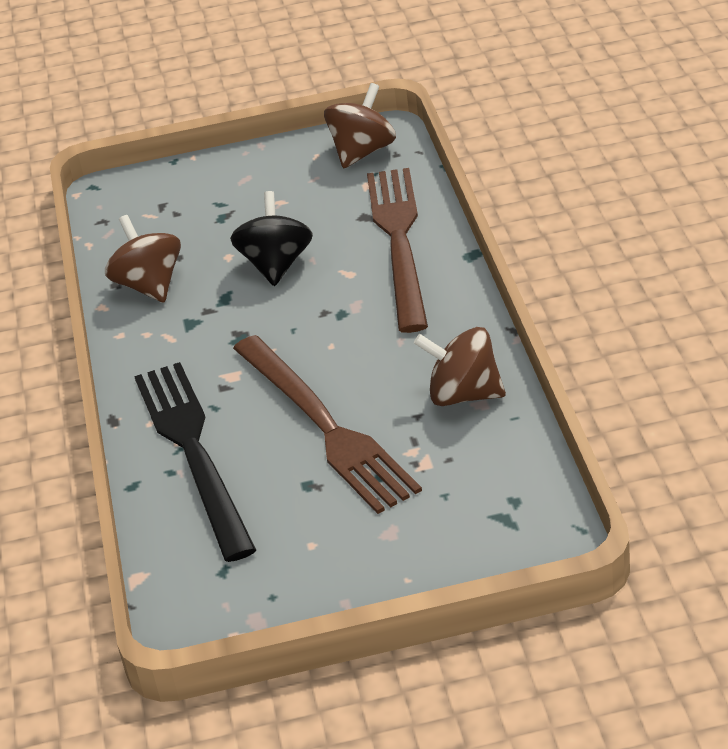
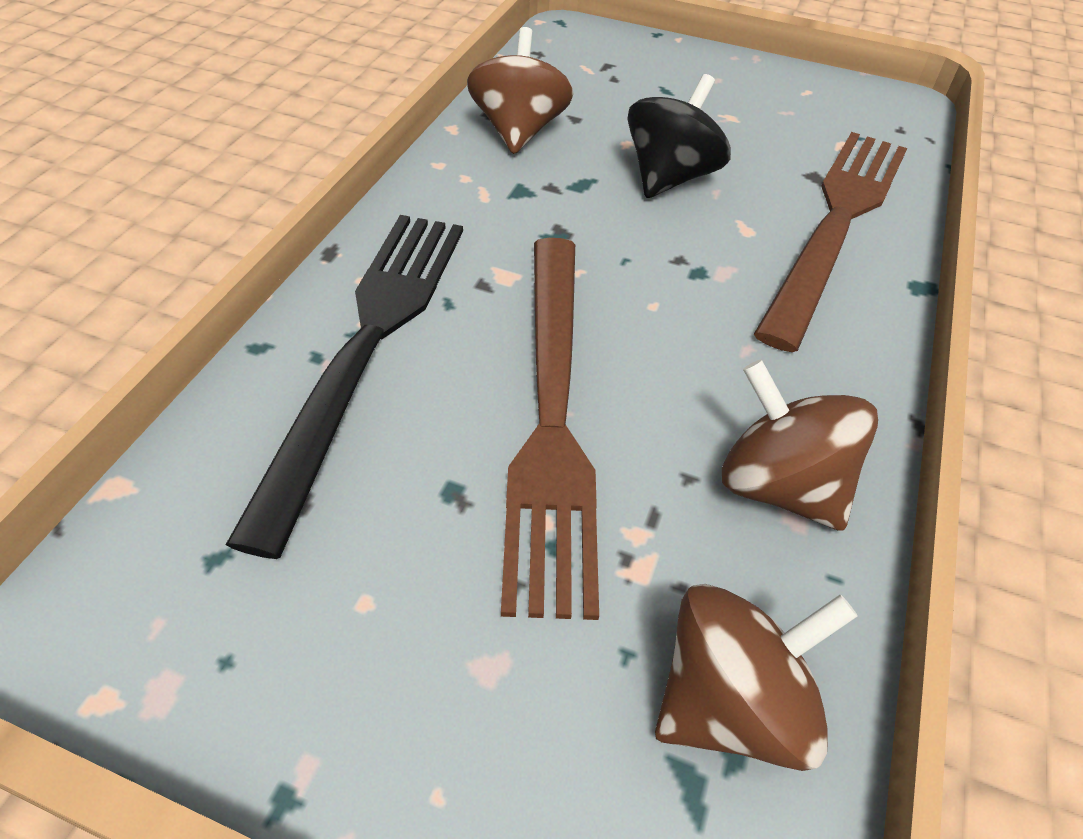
camera: 25 degrees right, 10 degrees up
brown spinning top [324,83,396,168] -> brown spinning top moved to [655,584,858,771]

